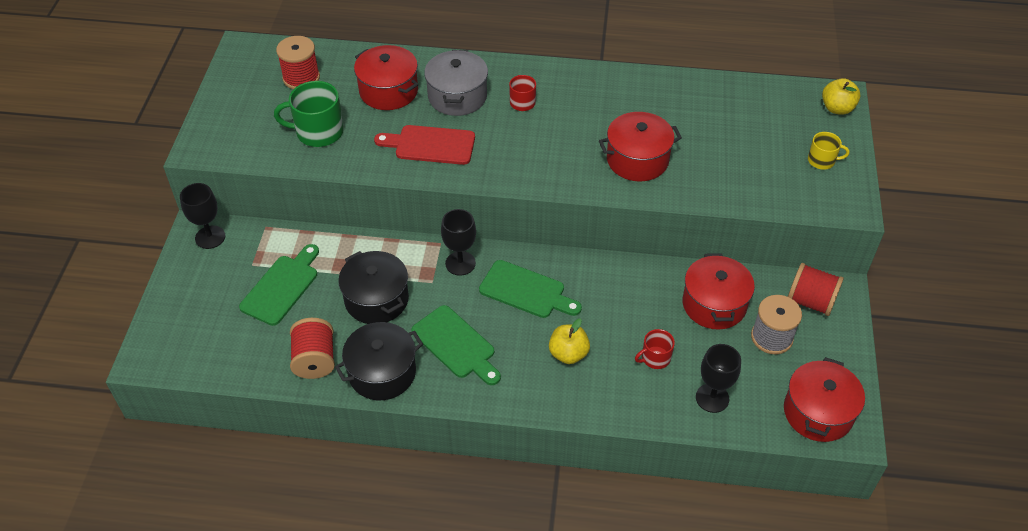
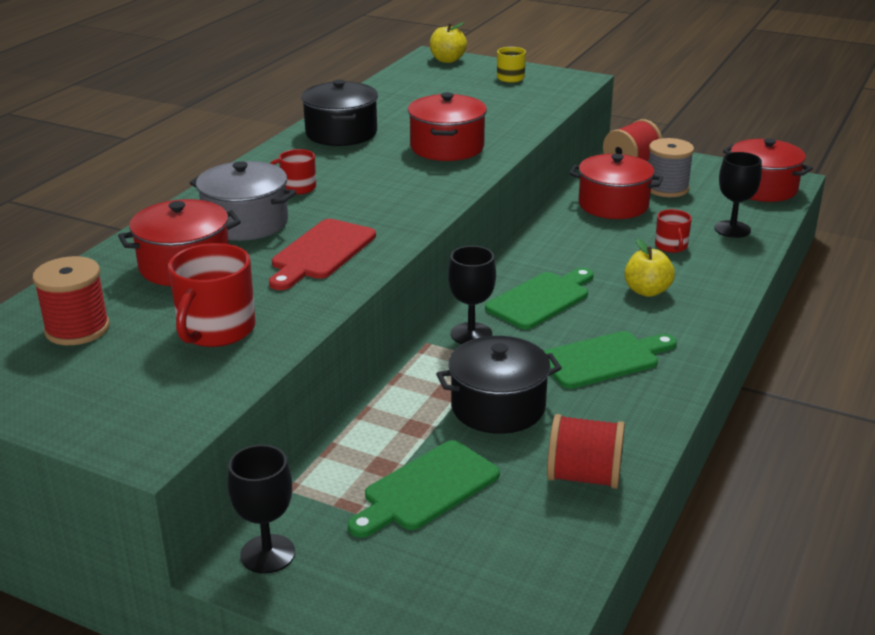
camera: 70 degrees left, 20 degrees down
green cutting board [239,244,319,326] -> green cutting board turned 90 degrees counterclockwise [348,440,500,538]
green mug [274,81,344,147] -> red mug [168,243,256,347]
black pot [335,322,423,400] -> black pot moved to [301,79,378,146]

